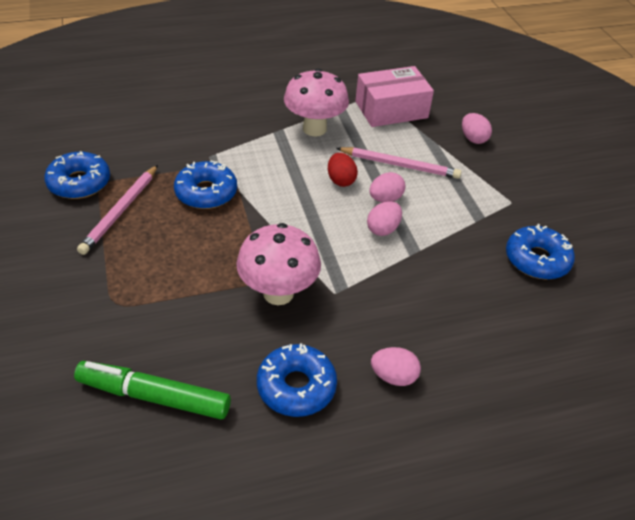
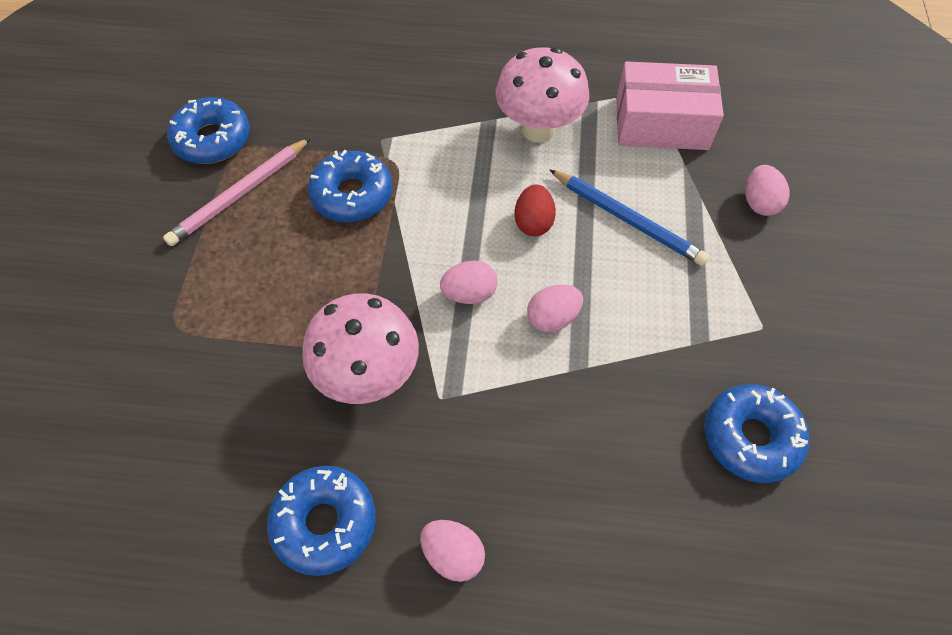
camera: 25 degrees right, 15 degrees up
green marker [74,361,231,420] -> none
pink pencil [336,147,461,179] -> blue pencil [549,169,709,266]
pink egg [369,172,405,202] -> pink egg moved to [440,261,498,304]

